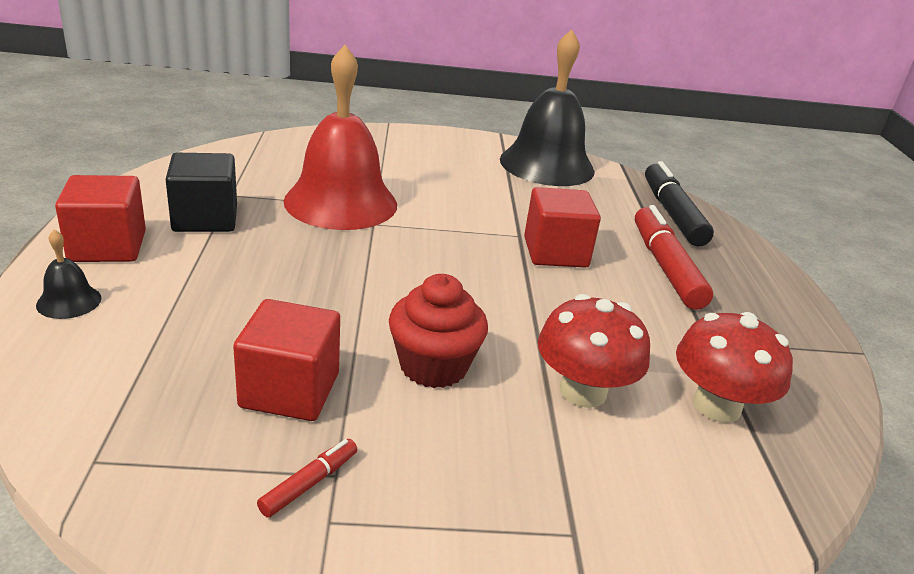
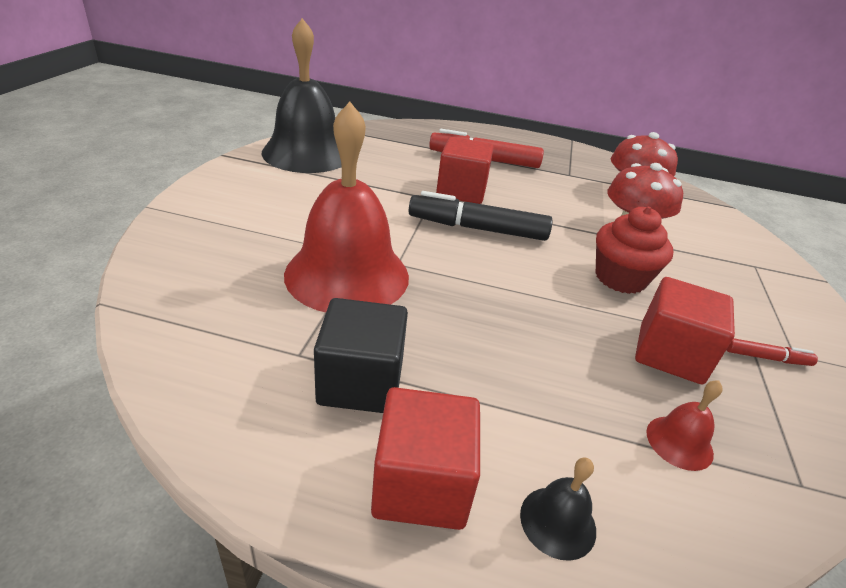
camera: 75 degrees left, 5 degrees up
red marker [257,439,357,518] -> red marker turned 135 degrees clockwise [727,338,818,366]
black marker [645,161,714,247] -> black marker moved to [409,191,553,241]
none -> red bell [646,380,722,471]

